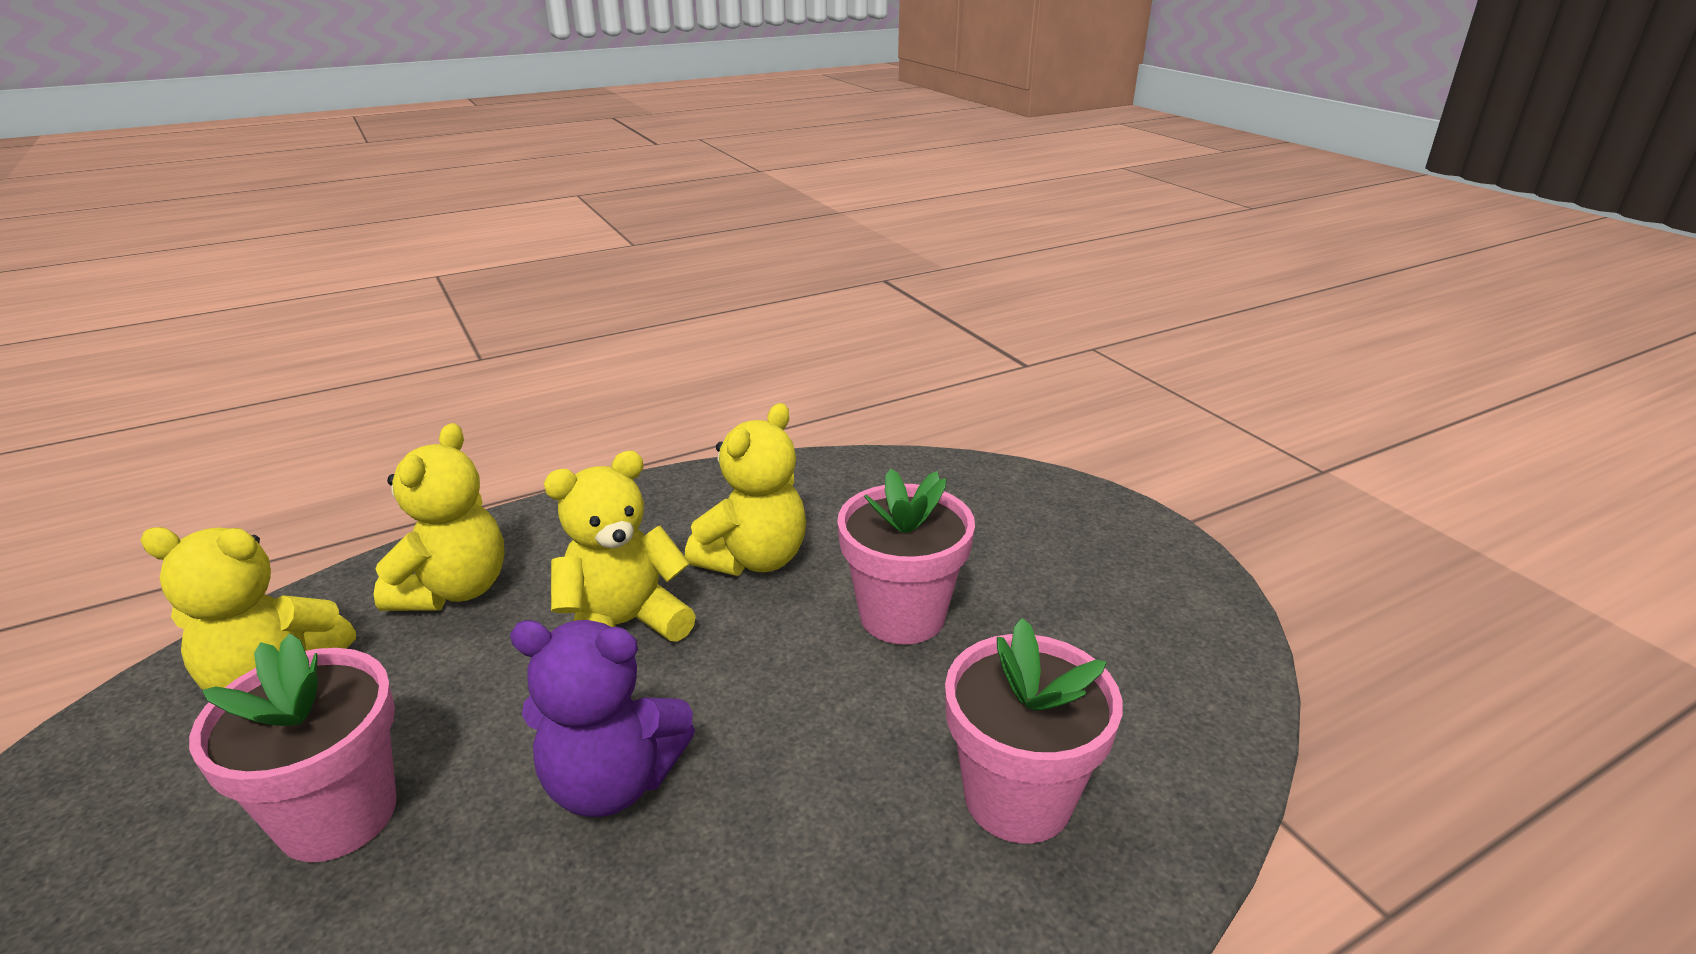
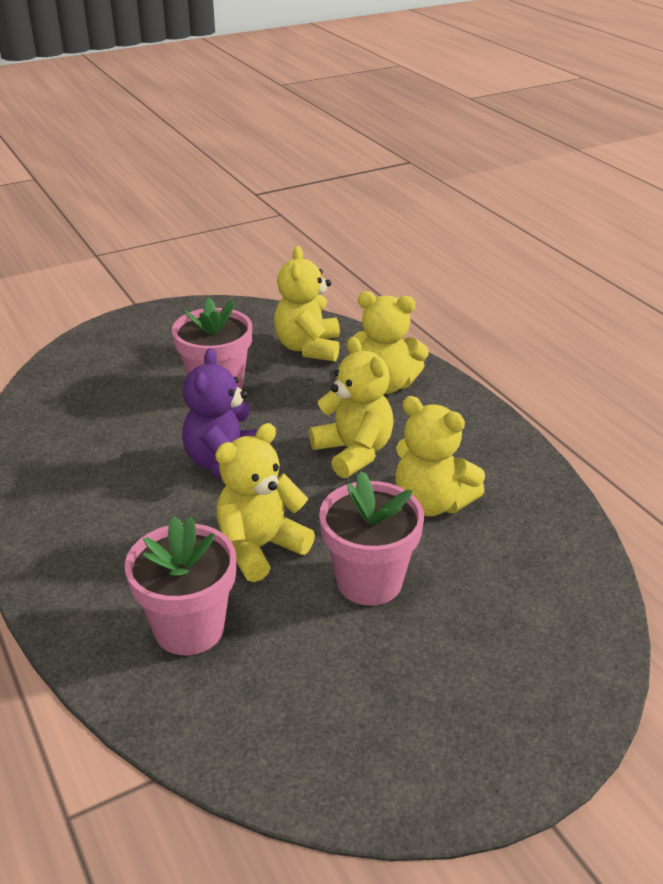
camera: 90 degrees right, 5 degrees up
none -> yellow teddy bear [215,423,315,582]

